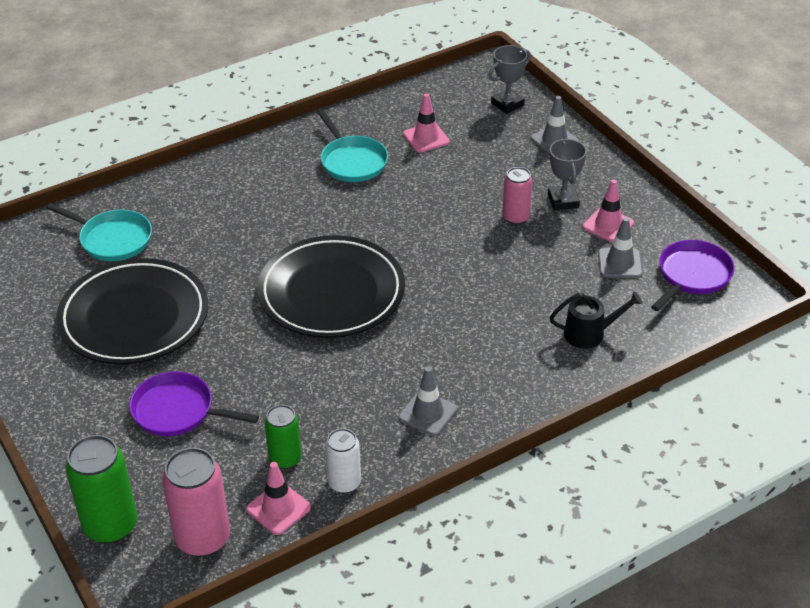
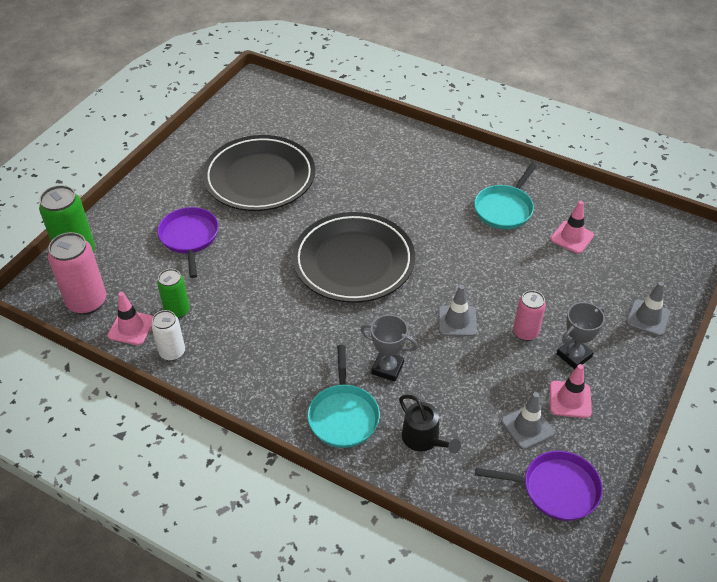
camera: 60 degrees right, 5 degrees up
turquoise pan [46,203,152,261] -> turquoise pan moved to [307,345,380,448]
grey traffic cone [399,367,457,436] -> grey traffic cone moved to [438,285,477,336]
grey trophy [488,45,531,114] -> grey trophy moved to [361,315,418,382]

